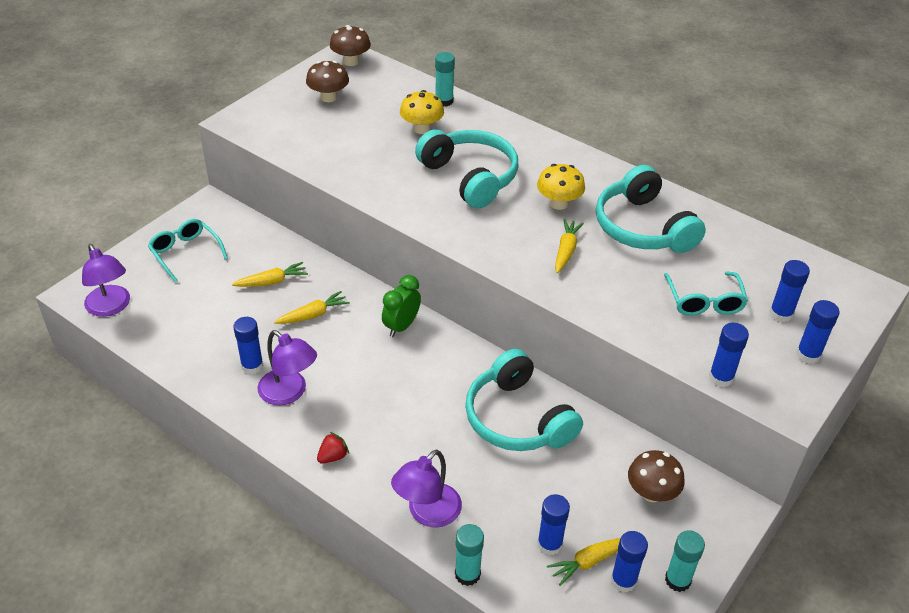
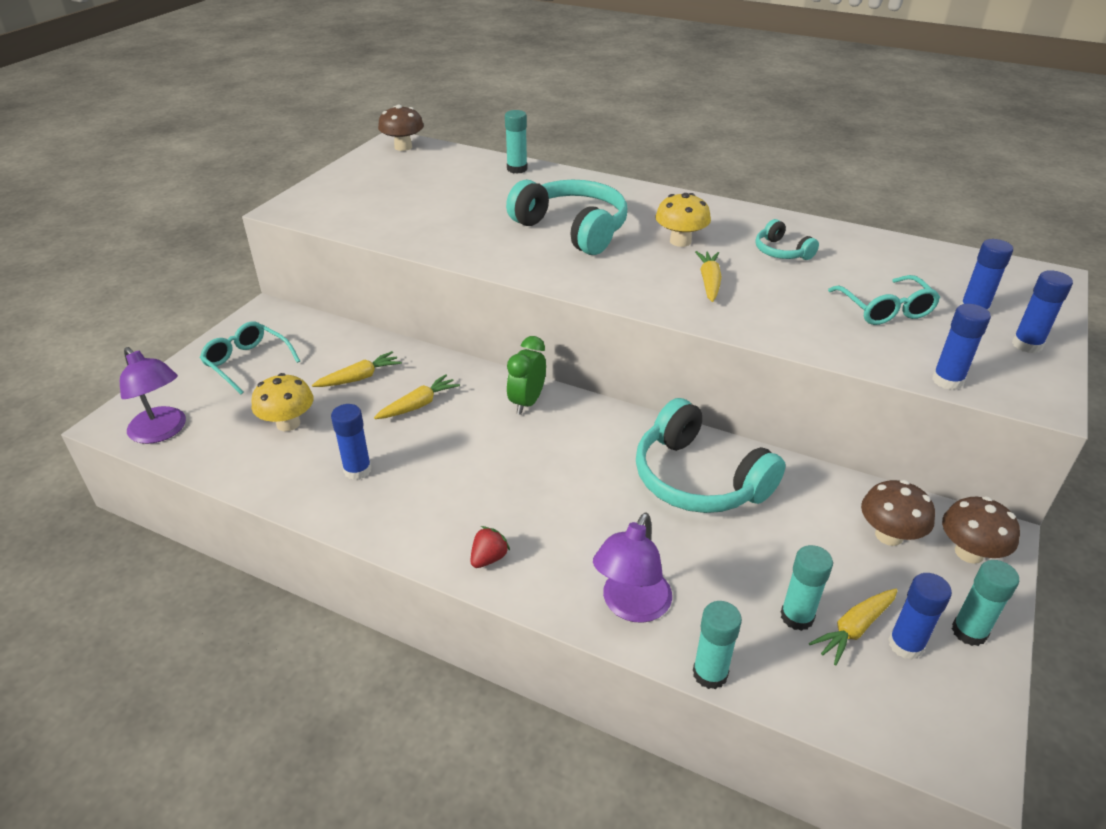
camera: 10 degrees left, 5 degrees down
purple lamp [257,330,317,405] -> none
brown mushroom [306,61,349,102] -> brown mushroom moved to [942,496,1020,564]
yellow mushroom [400,90,444,134] -> yellow mushroom moved to [252,373,314,431]
blue glue stick [537,494,570,555] -> turquoise glue stick [781,545,833,631]
turquoise headphones [596,165,706,253] -> turquoise headphones [756,219,819,260], size x0.49

